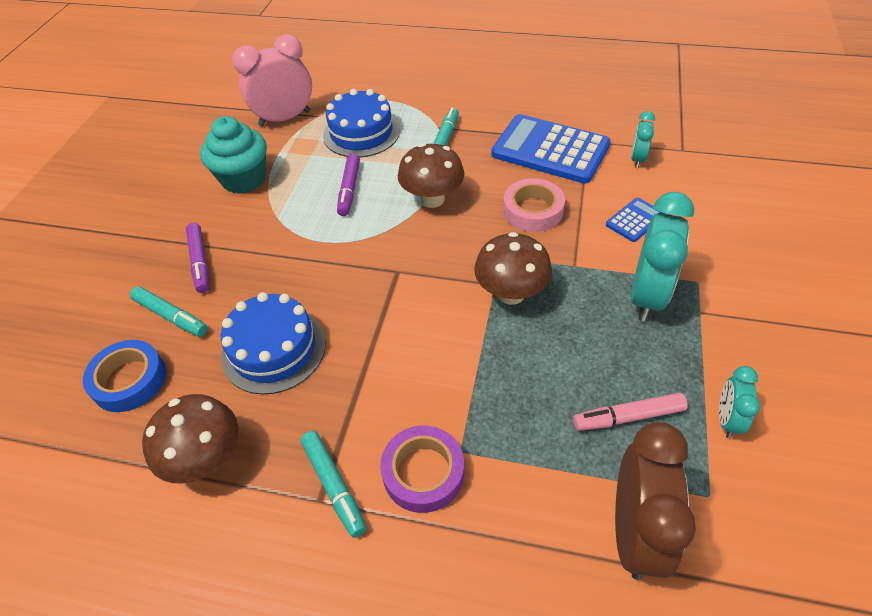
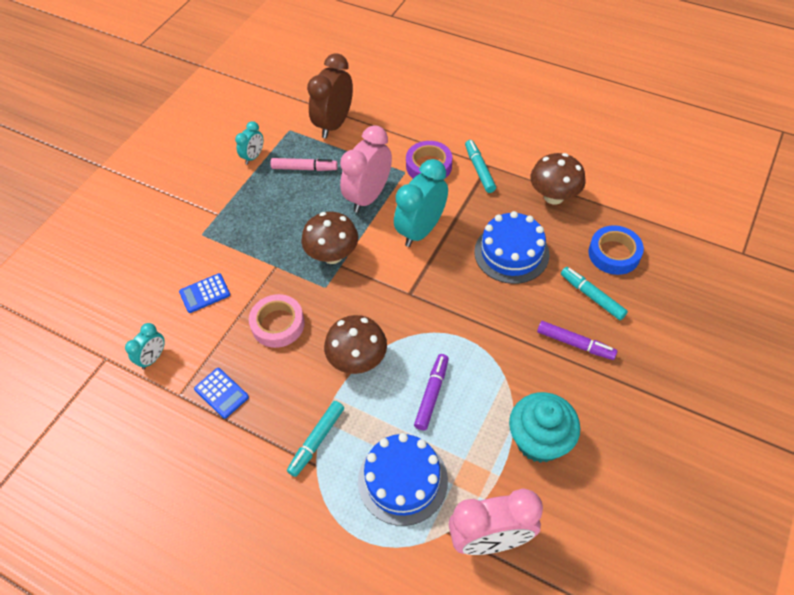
camera: 165 degrees left, 5 degrees up
purple marker [186,223,209,293] -> purple marker turned 120 degrees clockwise [537,321,617,360]
blue calculator [491,114,611,183] -> blue calculator [194,368,249,419], size x0.46
turquoise clock [631,192,694,321] -> turquoise clock moved to [394,159,448,247]
none -> pink clock [340,125,392,213]

